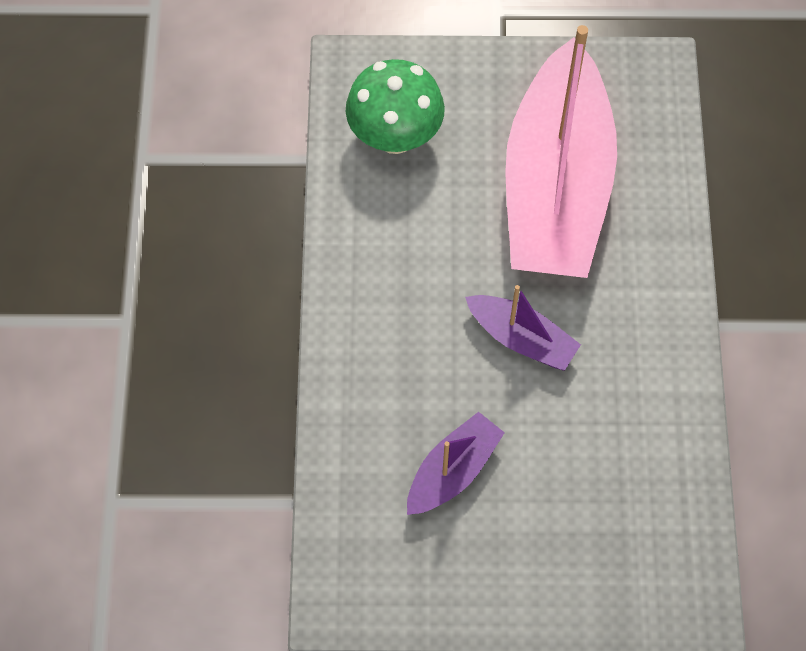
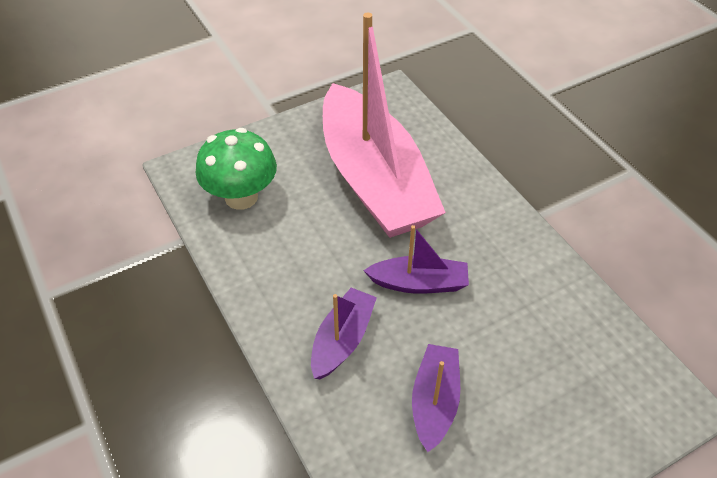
camera: 30 degrees left, 15 degrees down
none -> purple boat [311,288,377,379]

